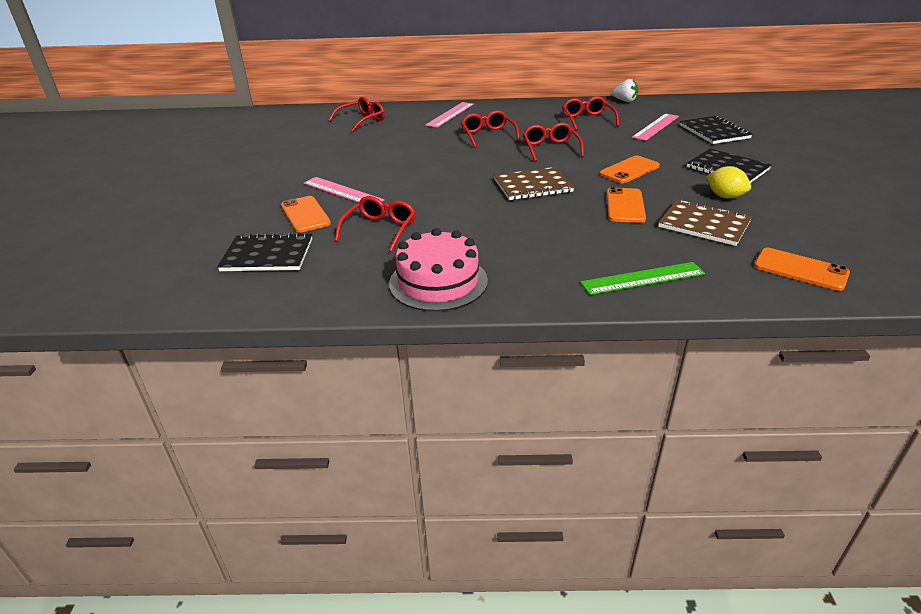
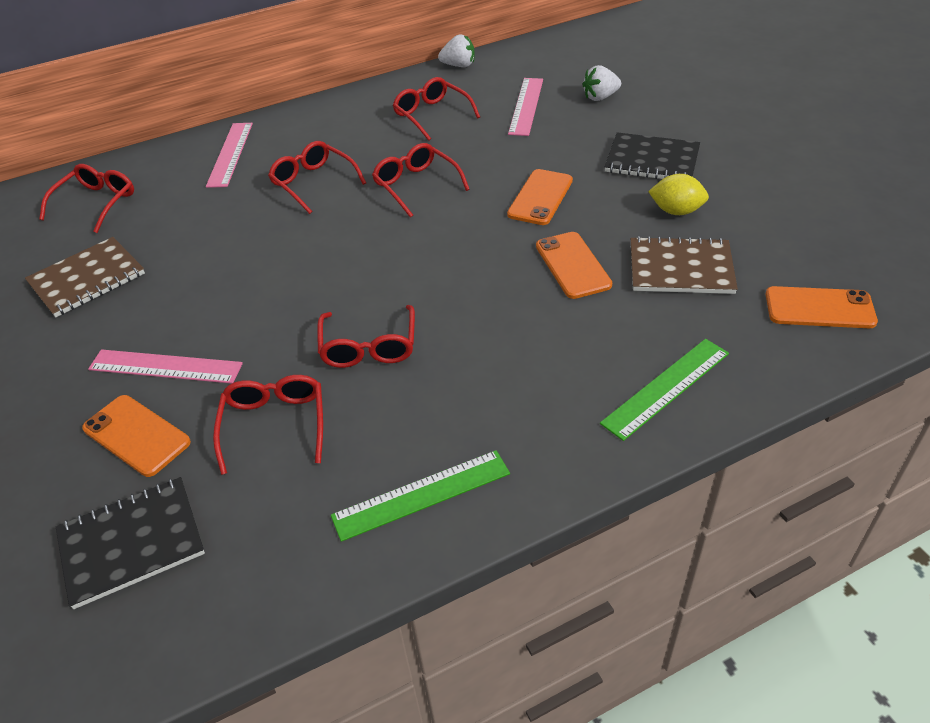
camera: 25 degrees left, 10 degrees up
pink cake [389,228,488,311] -> green ruler [331,450,510,542]
brown notebook [494,167,574,200] -> brown notebook moved to [25,237,145,317]
black notebook [680,116,753,144] -> white strawberry [582,65,621,101]
none -> red glasses [317,305,415,368]

